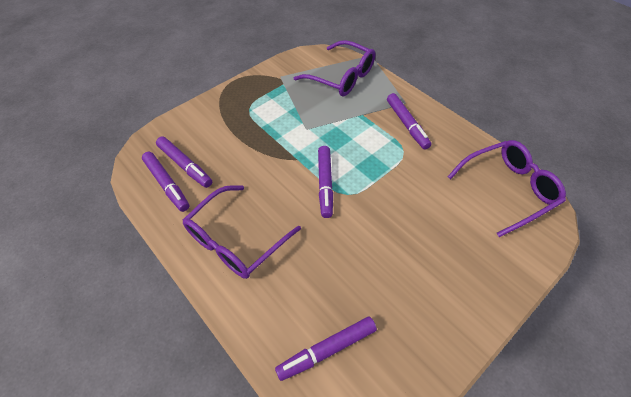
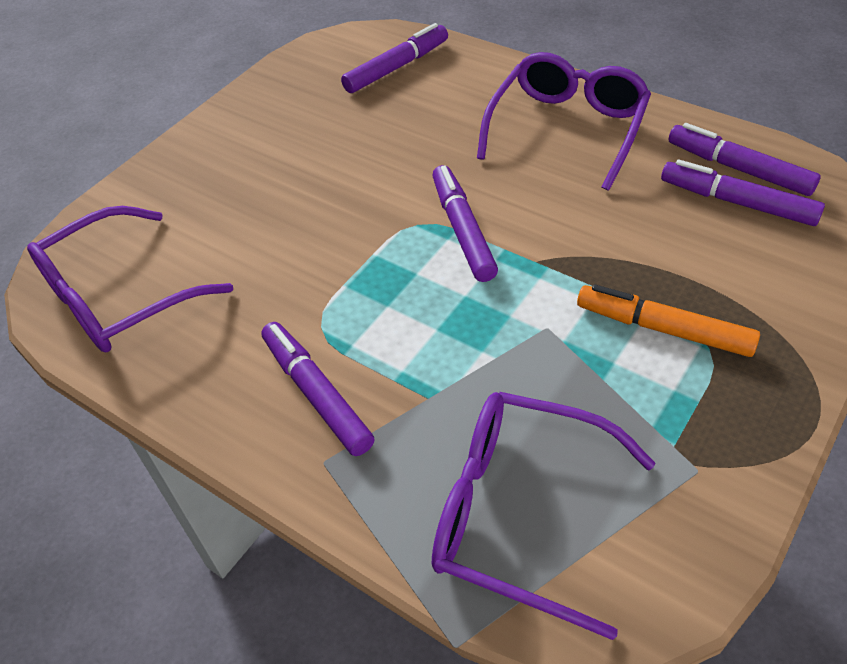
camera: 170 degrees right, 5 degrees down
none -> orange marker [577,284,760,357]

